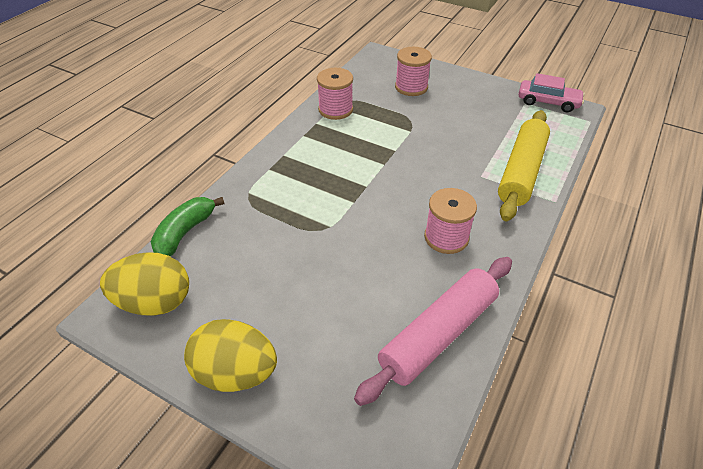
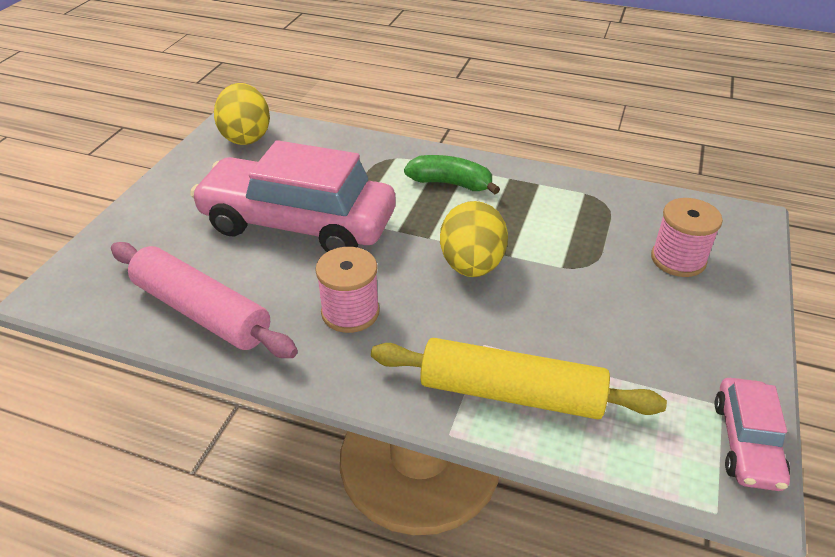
camera: 80 degrees right, 5 degrees down
green banana [151,197,224,256] -> green banana moved to [404,155,500,195]
yellow egg [184,319,277,392] -> yellow egg moved to [440,201,508,277]
pink spool [317,68,353,120] -> none
none -> pink car [190,140,395,252]

